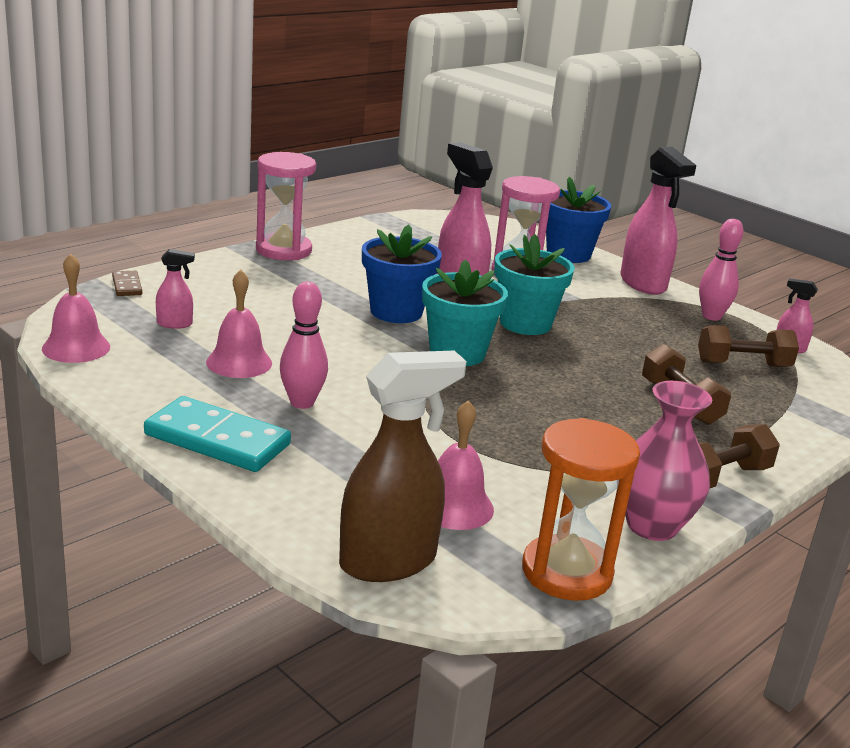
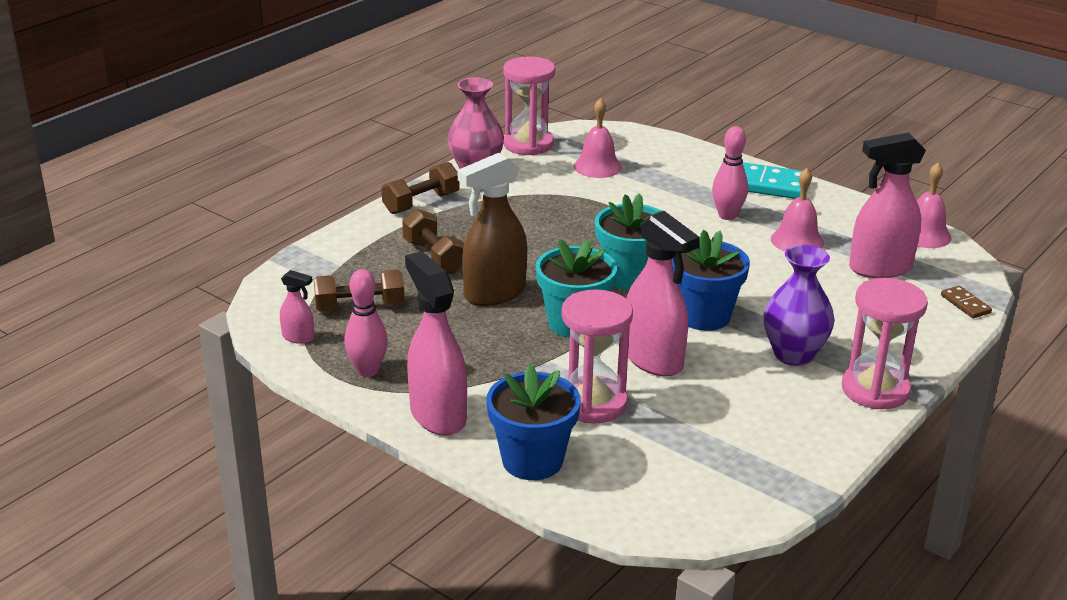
camera: 175 degrees right, 5 degrees up
pink spray bottle [156,249,195,329] -> pink spray bottle [849,132,926,278], size x2.10
brown spray bottle [339,351,467,582] -> brown spray bottle moved to [458,153,527,306]
orange hourglass [522,418,640,601] -> pink hourglass [503,57,555,156]
none -> purple vase [764,245,834,366]

